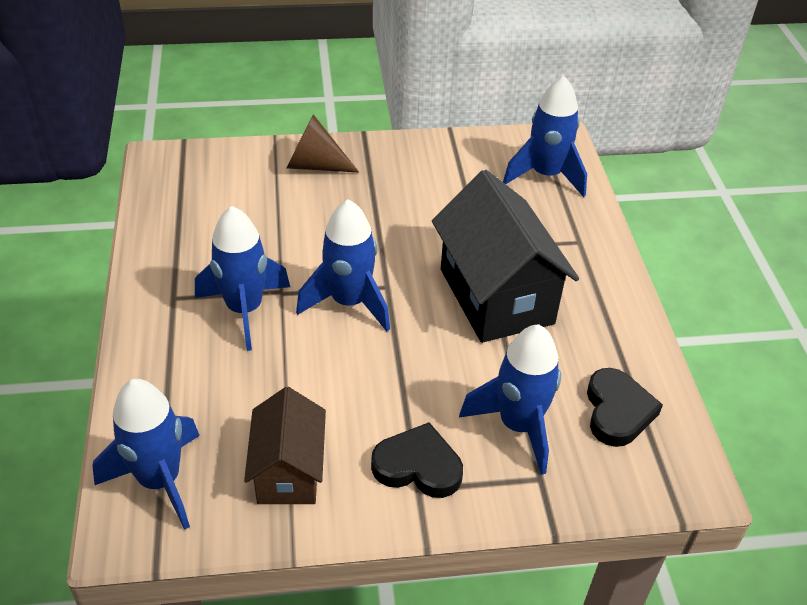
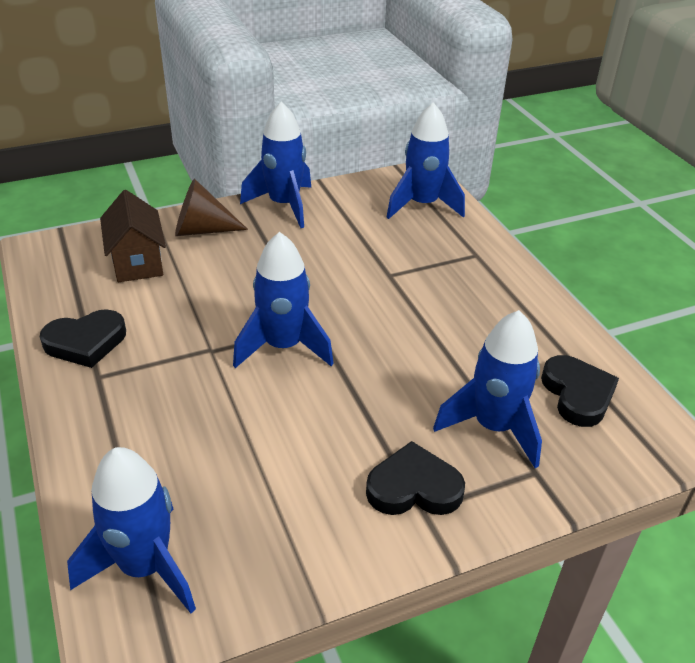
camera: 15 degrees left, 5 degrees down
blue rocket [195,206,290,351] -> blue rocket moved to [240,102,311,228]
brown house [244,387,326,504] -> brown house moved to [100,190,166,282]
black house [432,170,579,343] -> none
none -> black heart [40,309,126,368]

